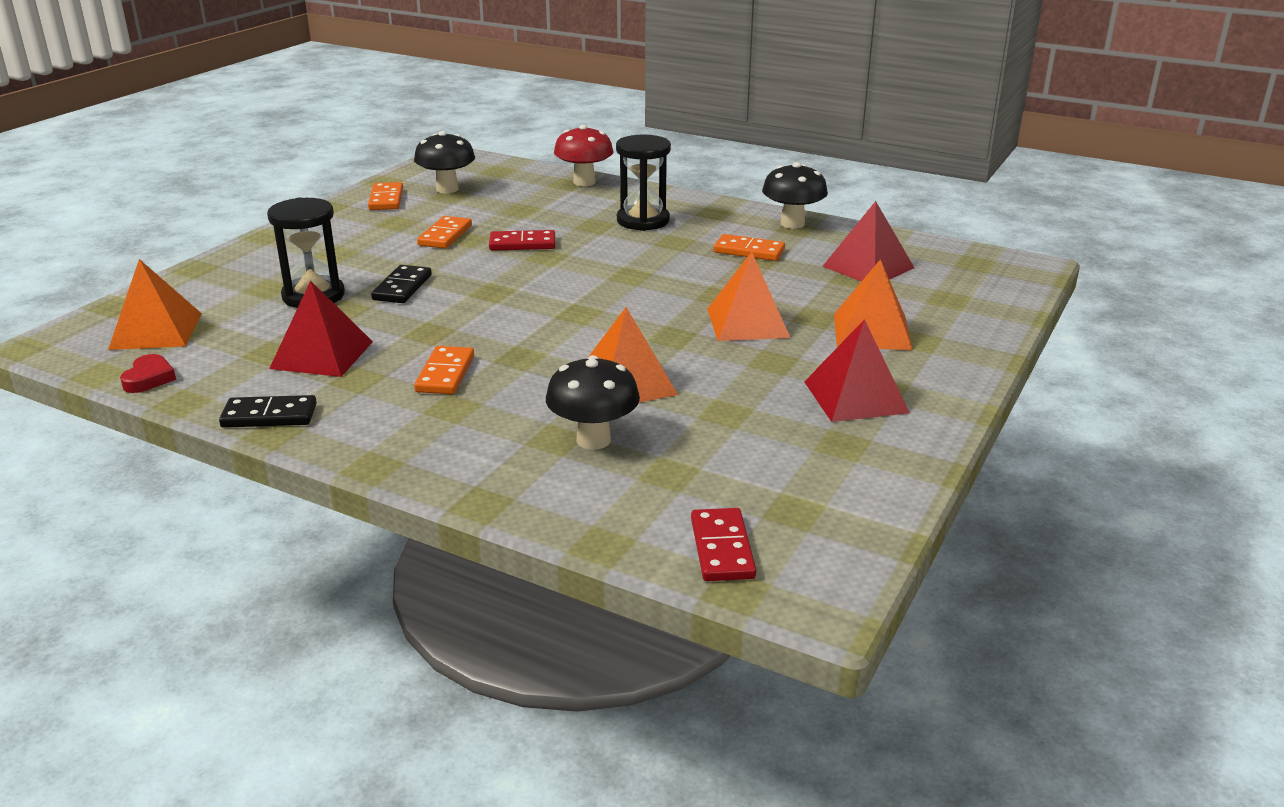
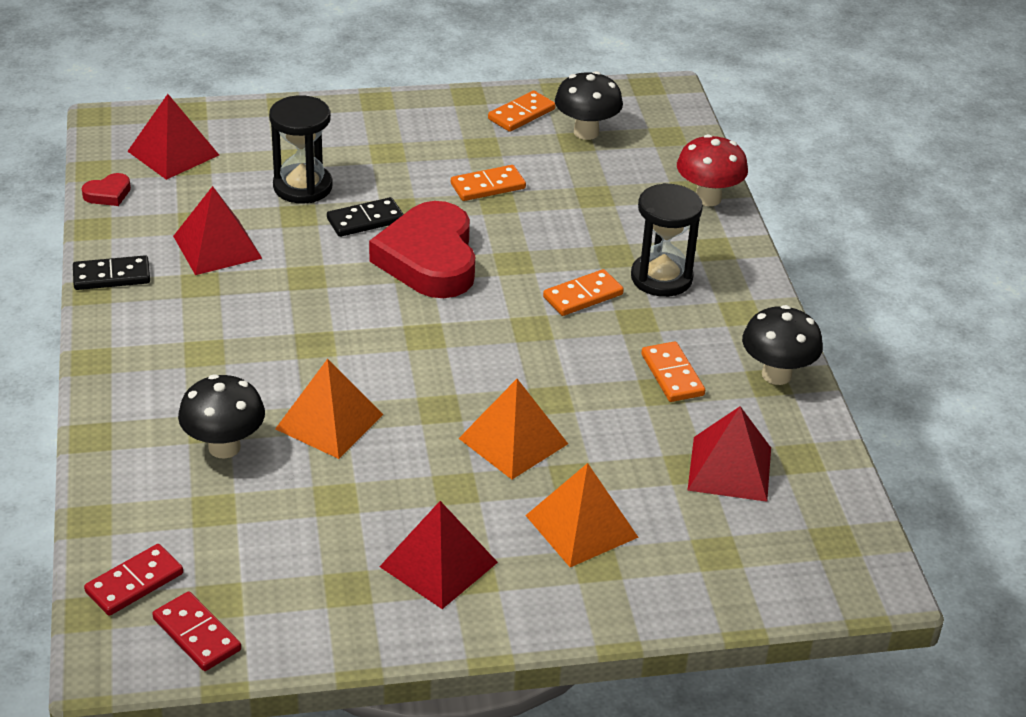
camera: 50 degrees right, 10 degrees up
orange pyramid [108,259,202,350] -> red pyramid [127,94,219,180]
black domino [219,395,317,428] -> black domino turned 60 degrees counterclockwise [73,255,150,290]
orange domino [414,346,474,394] -> orange domino moved to [543,269,624,316]
red domino [489,230,555,251] -> red domino moved to [152,591,241,671]
none -> red heart [369,201,475,298]

